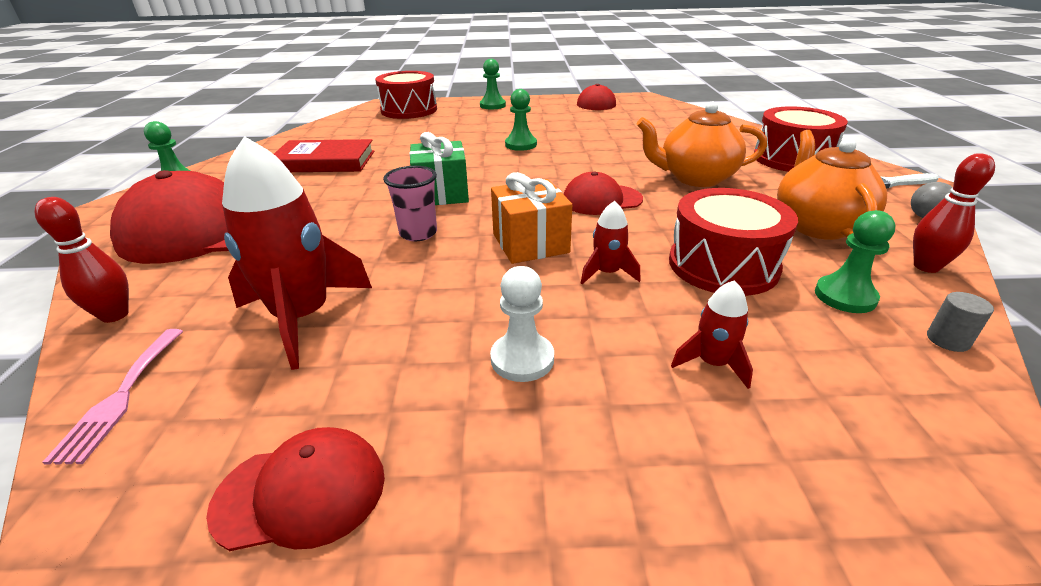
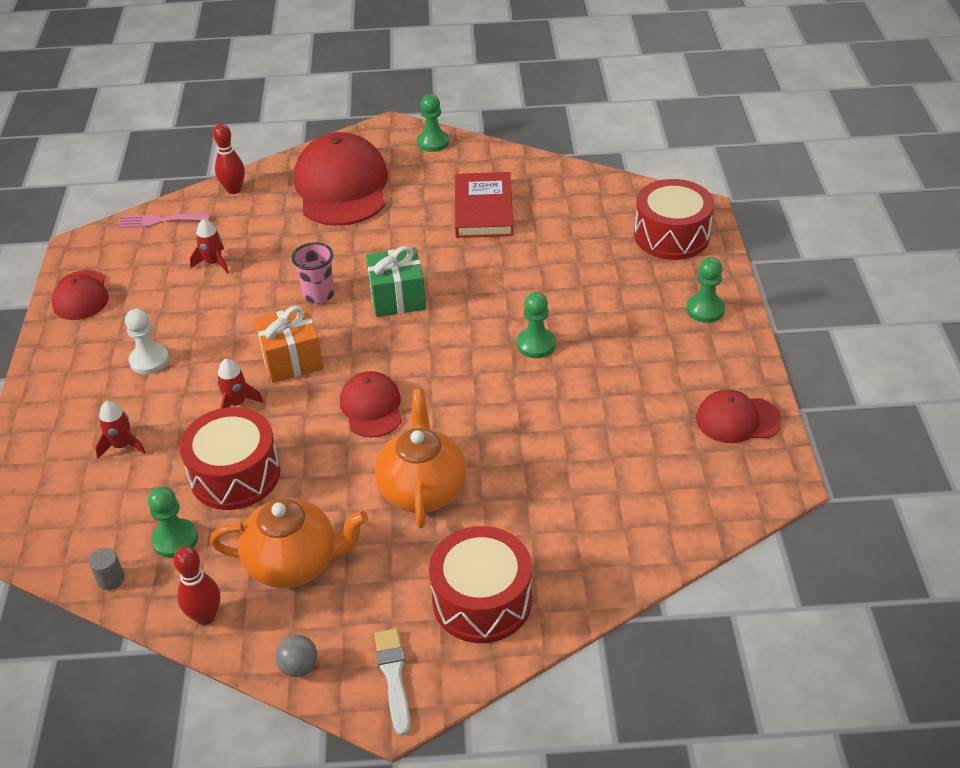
camera: 90 degrees right, 10 degrees up
red rocket [222,136,372,370] -> red rocket [190,219,229,274], size x0.48

